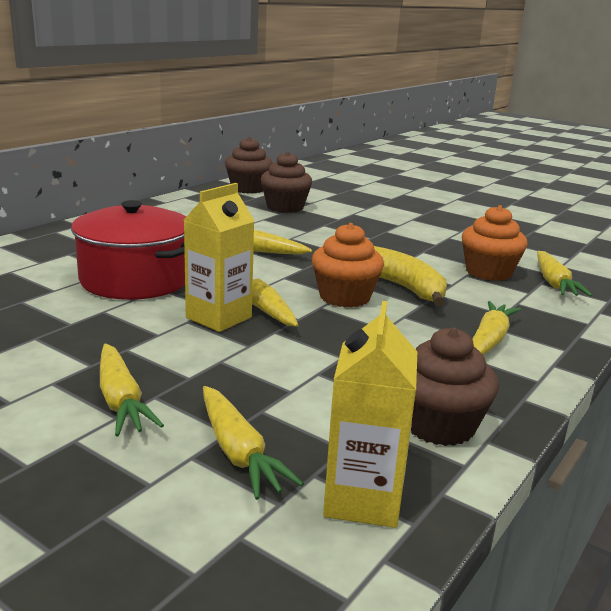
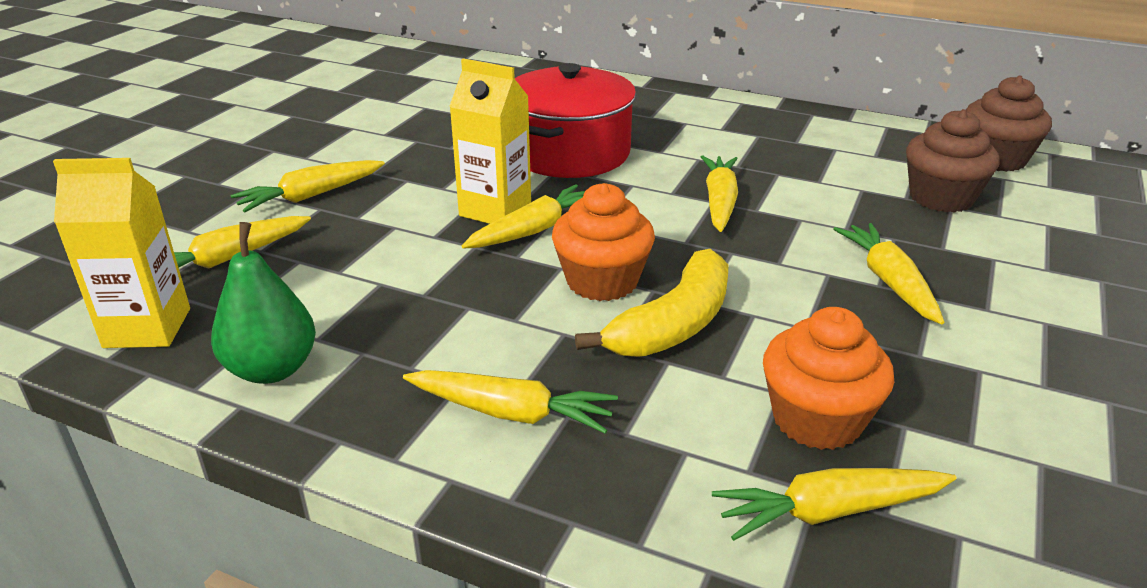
camera: 80 degrees right, 10 degrees up
brown cupcake [411,327,499,446] -> green pear [211,222,316,384]
none -> yellow carrot [833,223,944,325]

